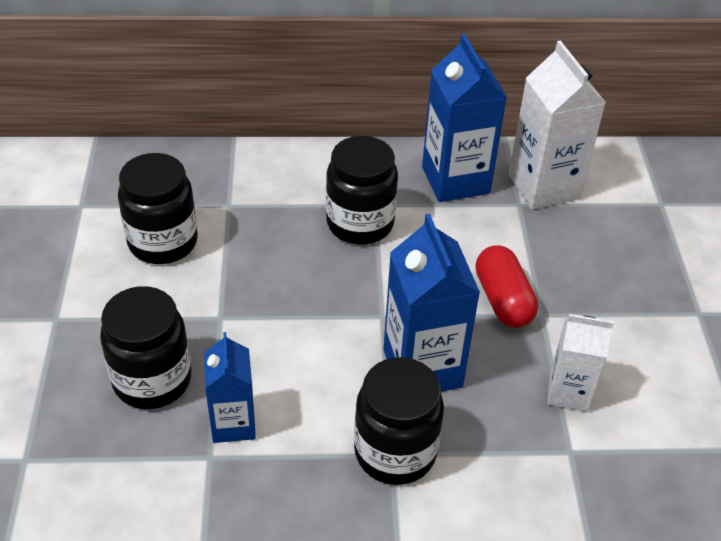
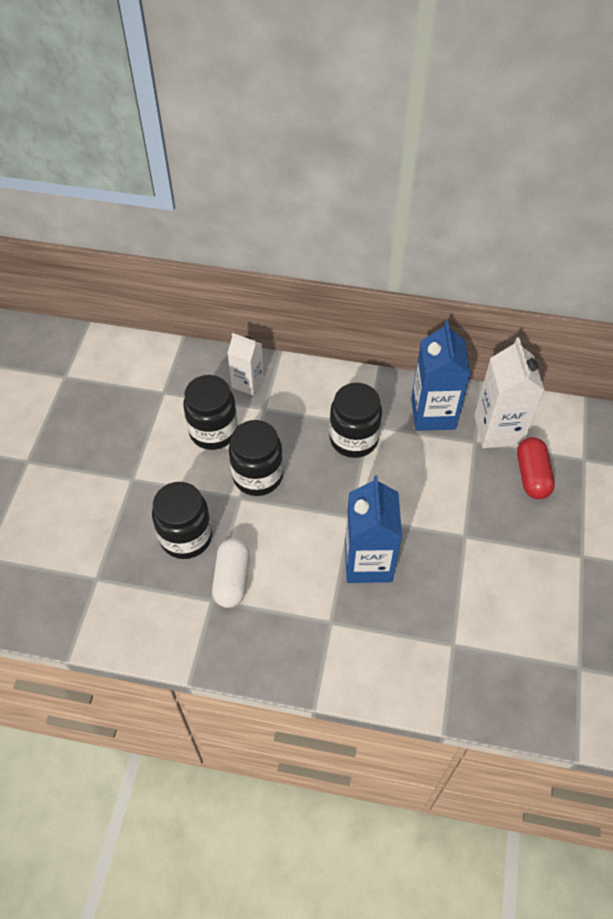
camera: 15 degrees right, 10 degrees up
blue carton [204,332,256,443] -> white capsule [212,538,250,608]
black jar [354,357,444,485] -> black jar moved to [229,420,283,496]
red capsule [476,245,538,328] -> red capsule moved to [517,437,555,499]
white carton [547,314,614,412] -> white carton moved to [227,333,264,396]

